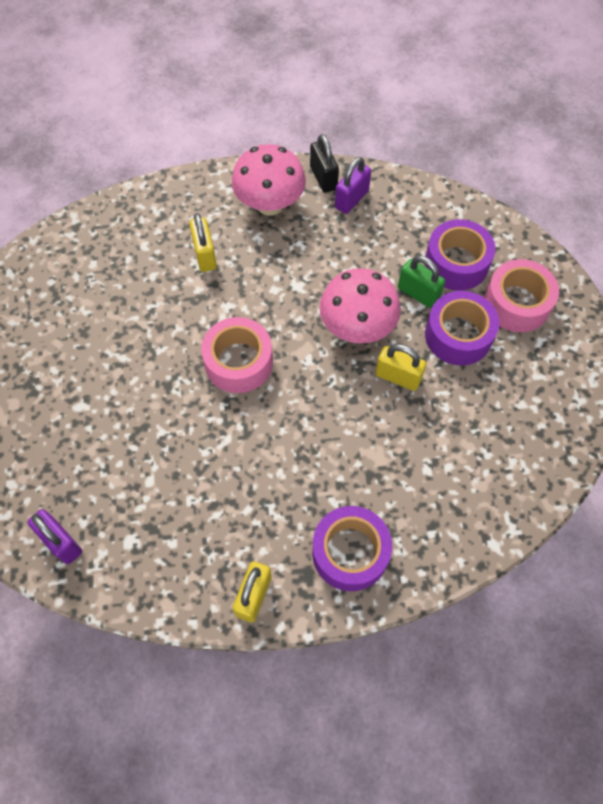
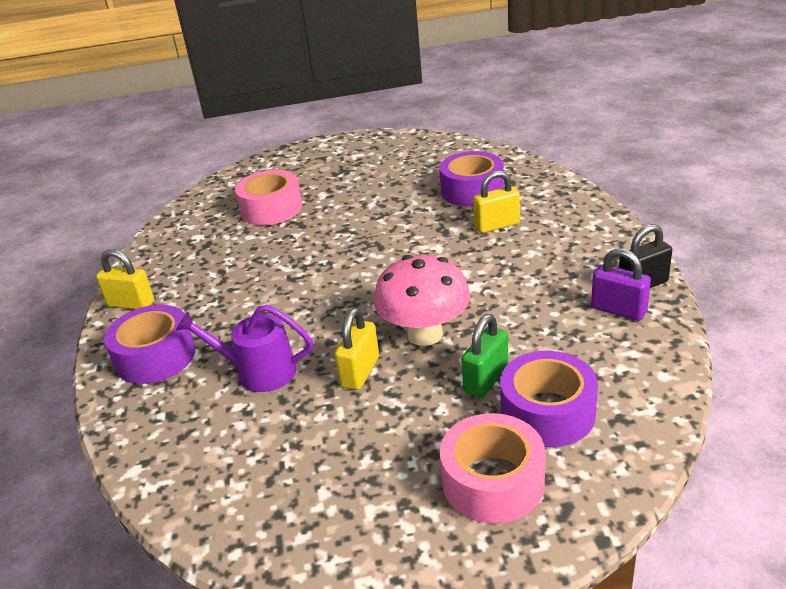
camera: 90 degrees right, 30 degrees down
purple padlock [27,509,82,564] -> none
pink tape [201,317,273,393] -> pink tape moved to [235,170,302,225]
pink mushroom [231,144,306,216] -> none
purple tape [425,291,499,365] -> purple tape moved to [439,151,504,207]
none -> purple watering can [176,305,313,392]

